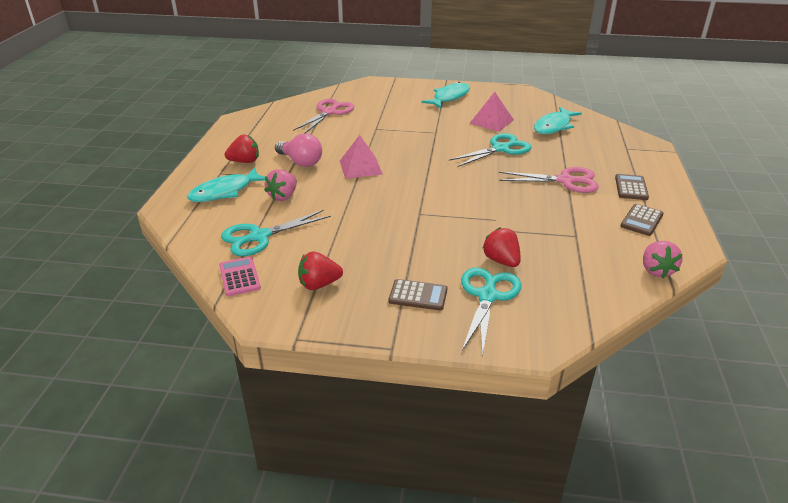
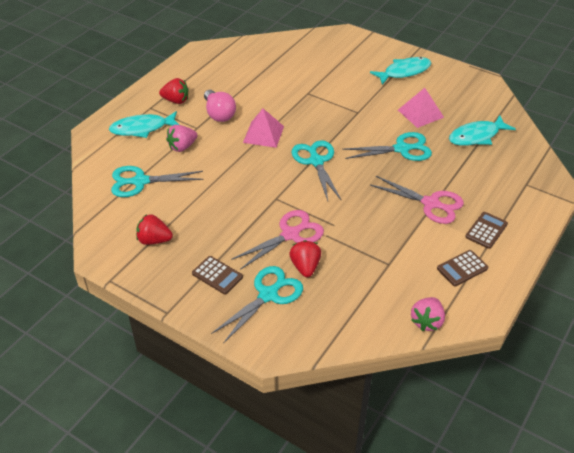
camera: 25 degrees right, 10 degrees up
pink calculator [219,257,261,296] -> none
pink scissors [293,99,355,133] -> pink scissors moved to [231,210,324,270]
none -> turquoise scissors [291,140,341,201]

